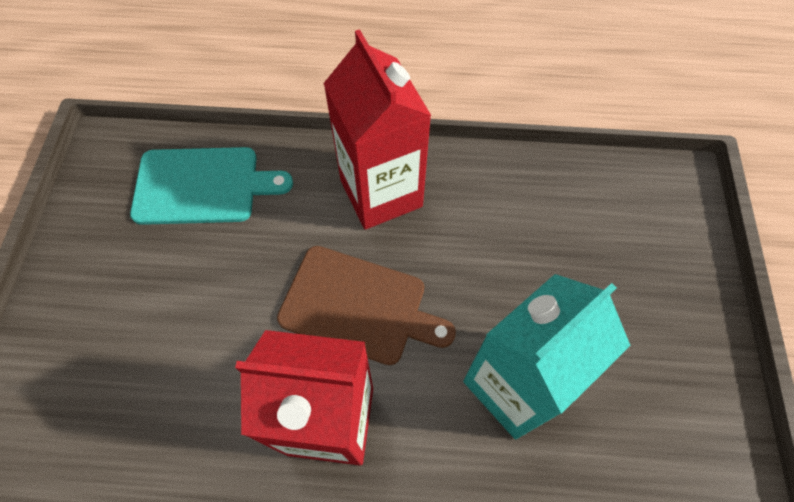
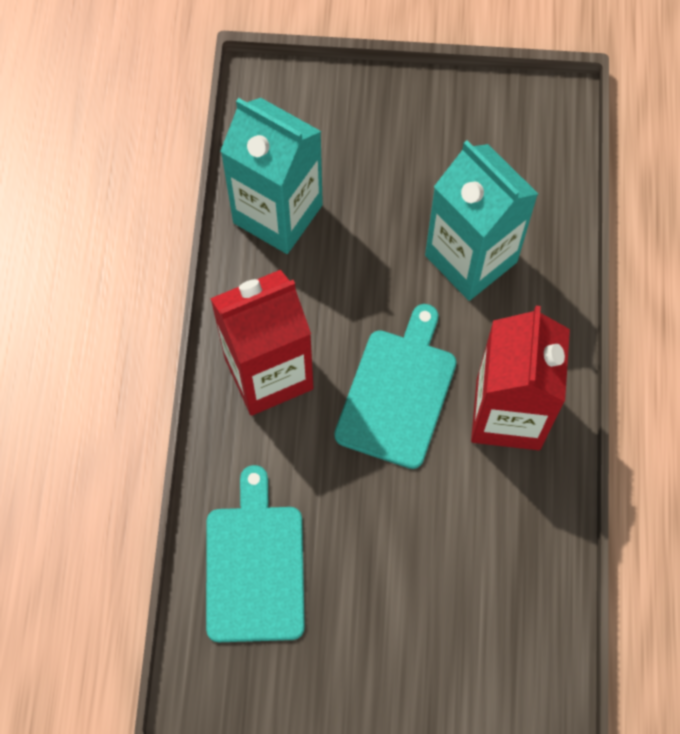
camera: 90 degrees left, 5 degrees up
brown cutting board [277,246,456,365] -> turquoise cutting board [334,304,457,469]
none -> turquoise carton [220,98,323,254]

